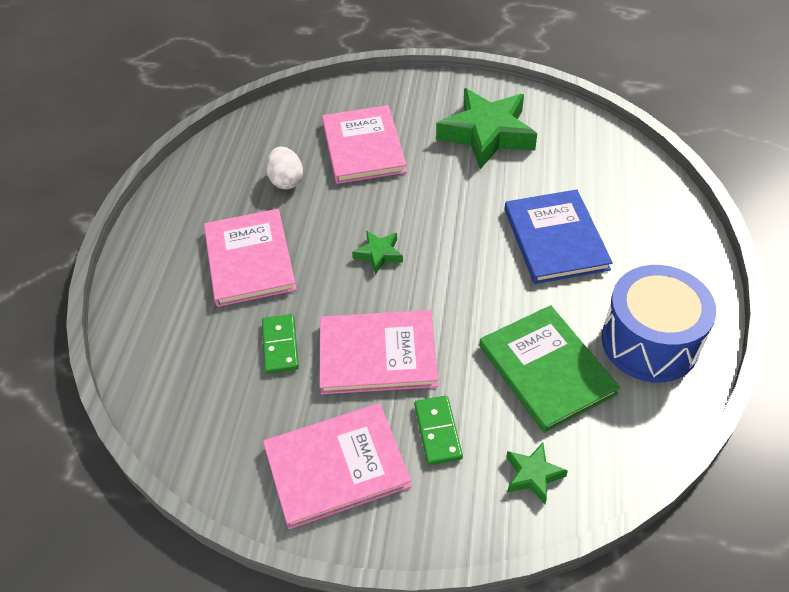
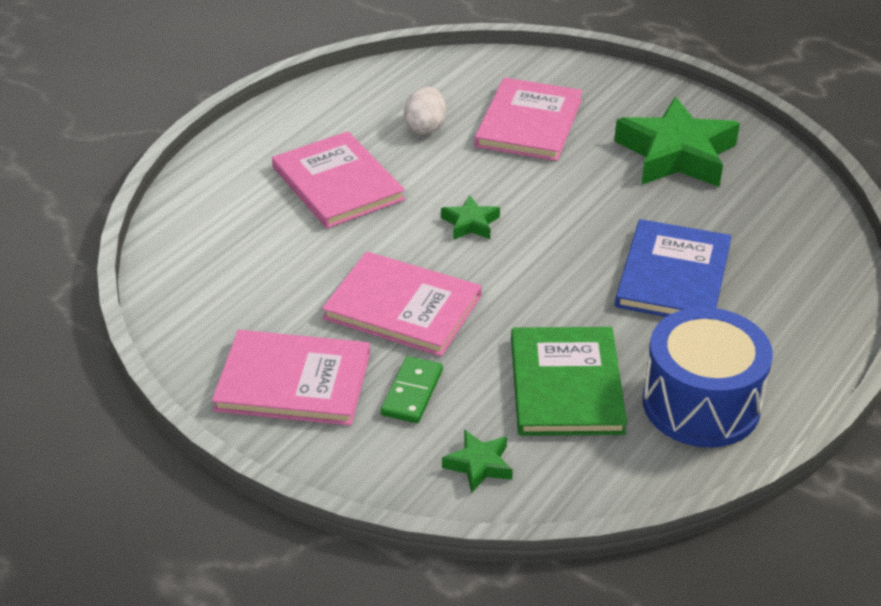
camera: 25 degrees right, 10 degrees down
pink book [204,209,297,307] -> pink book turned 45 degrees counterclockwise [272,131,405,228]
green domino [262,314,299,374] -> none

